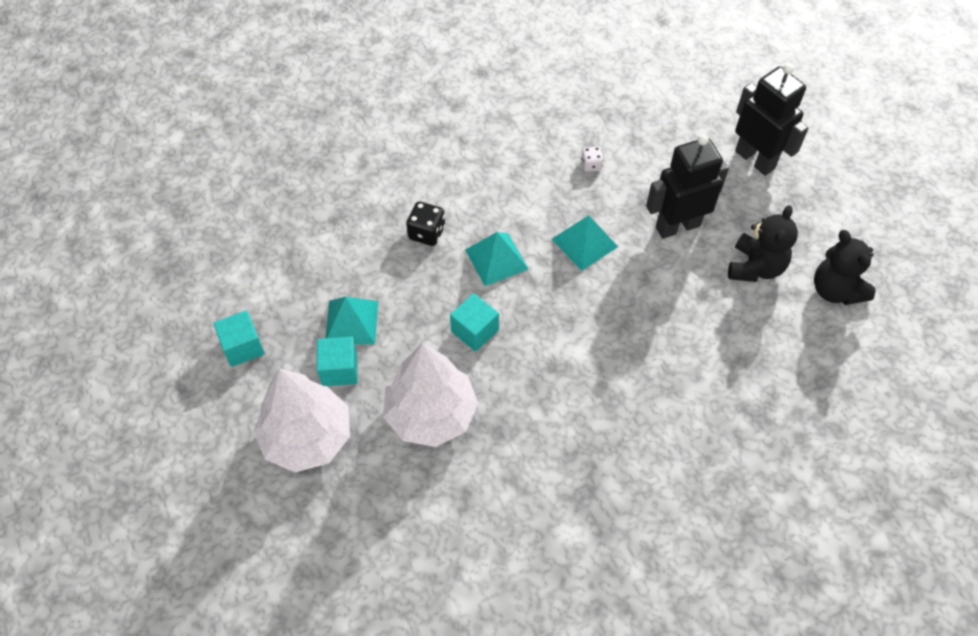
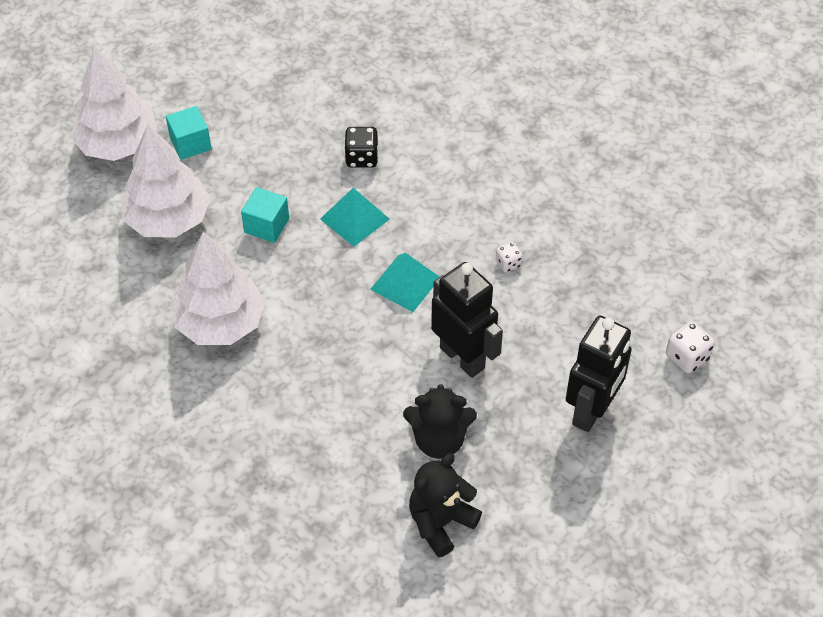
camera: 70 degrees right, 5 degrees down
turquoise cube [213,310,265,367] -> none
turquoise pyramid [325,297,378,344] -> none
none -> white tree [171,232,265,345]
none -> white dice [666,321,715,373]

